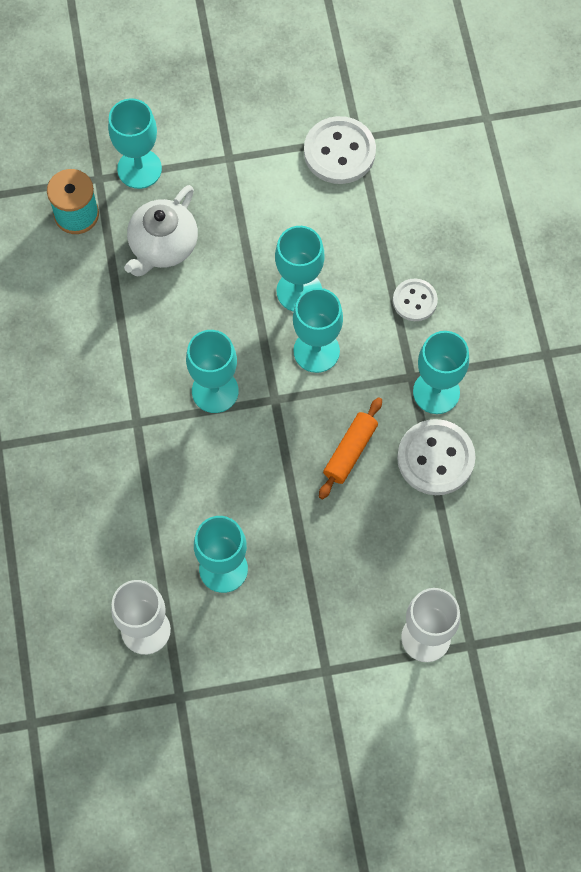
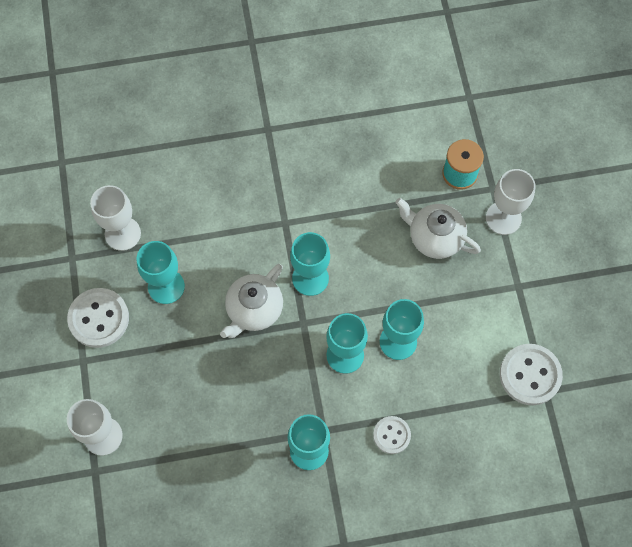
camera: 90 degrees right, 0 degrees up
turquoise goblet [108,98,162,189] -> white goblet [486,169,536,235]
orange rolling pin [319,397,382,499] -> none
white button [397,419,476,495] -> white button moved to [67,288,129,348]
none -> white teapot [220,264,283,338]

